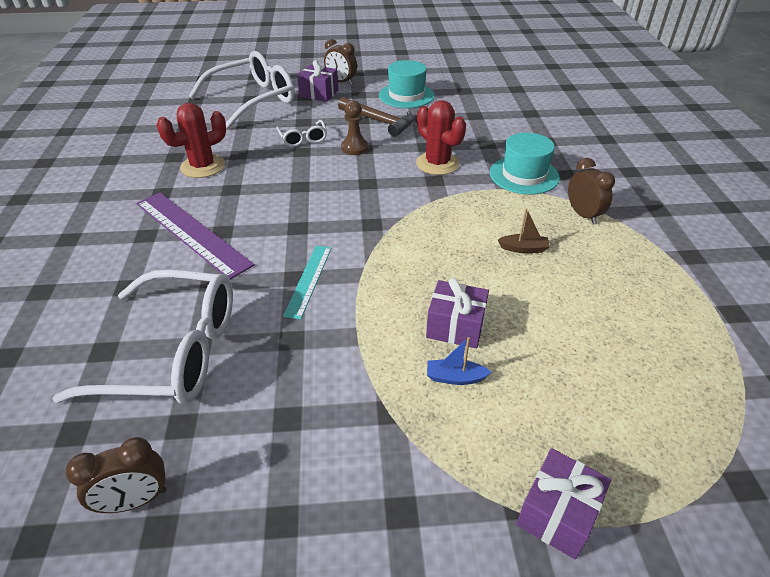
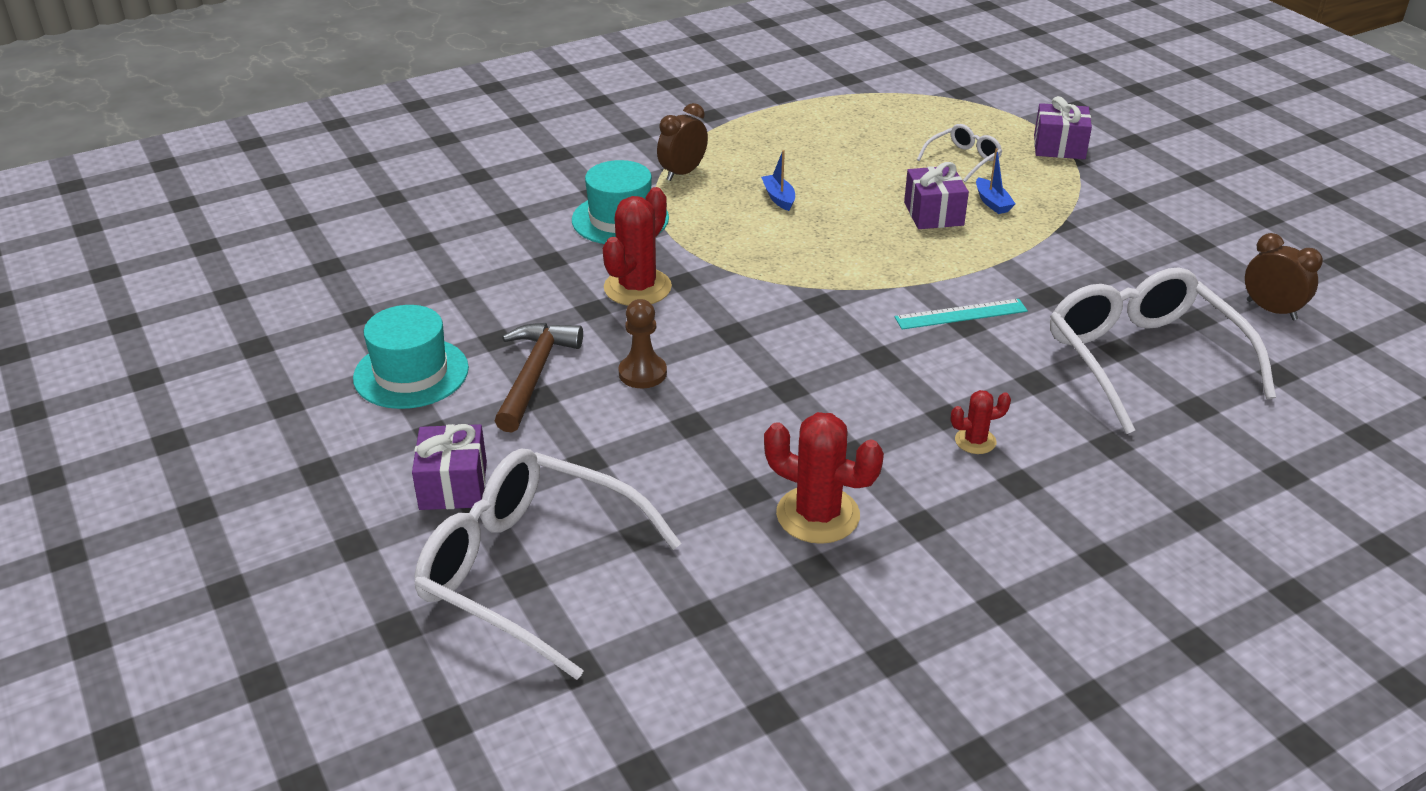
camera: 115 degrees left, 5 degrees down
purple ruler [136,193,255,280] -> red cactus [951,390,1011,454]
white glasses [276,120,327,147] -> white glasses moved to [917,124,1002,182]
brown clock [324,39,357,85] -> none
brown boat [498,208,550,253] -> blue boat [761,150,795,211]

